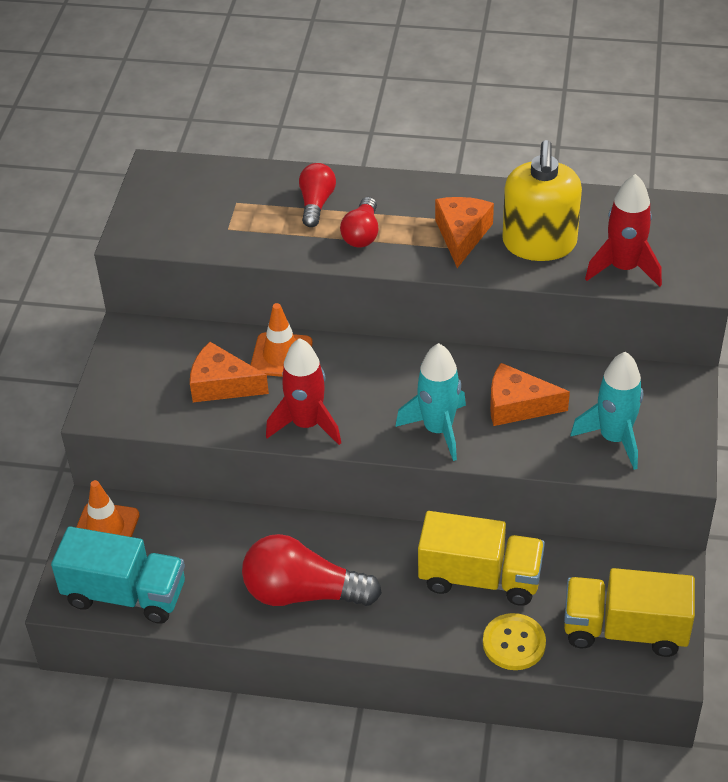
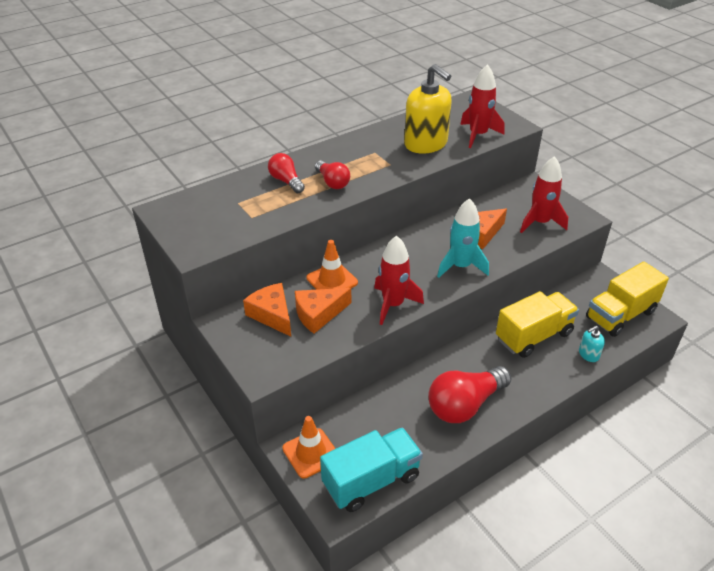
camera: 45 degrees left, 5 degrees down
orange cheese [435,197,494,268] -> orange cheese moved to [243,283,291,337]
yellow button [483,613,546,670] -> turquoise soap dispenser [579,326,605,362]
turquoise rocket [570,352,643,470] -> red rocket [520,156,568,233]

